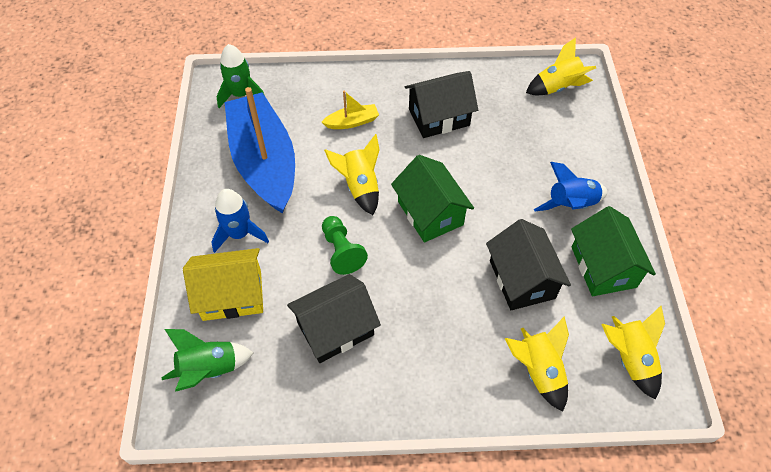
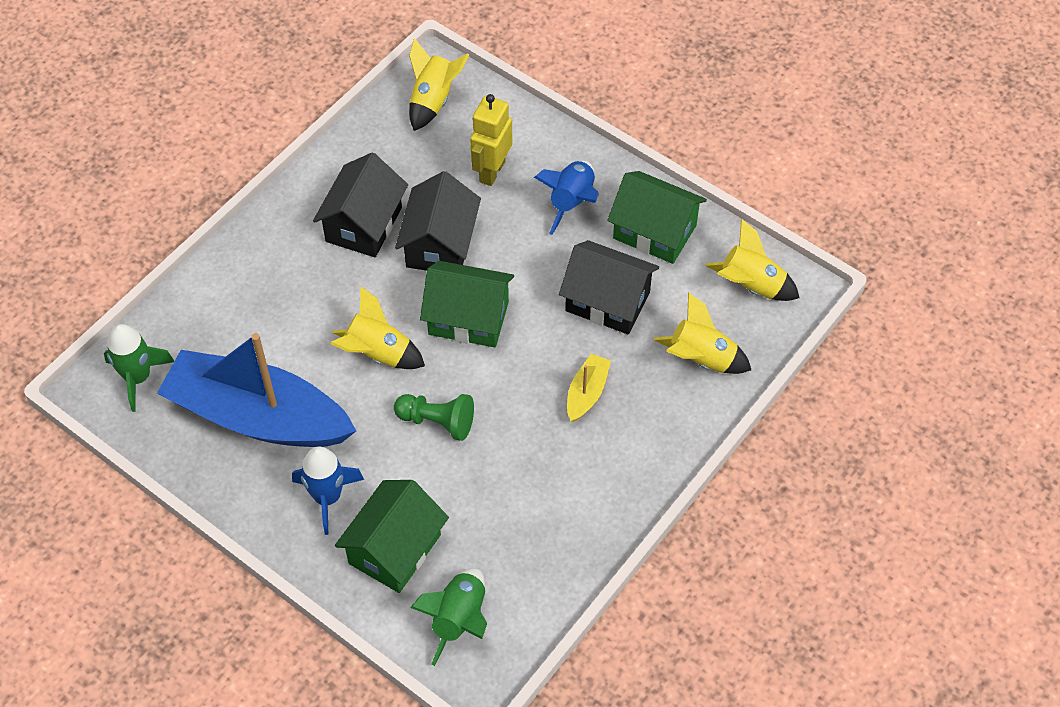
camera: 50 degrees left, 0 degrees up
yellow house [183,248,263,321] -> green house [335,480,449,593]
black house [287,274,381,363] -> black house moved to [395,171,481,271]
yellow boat [322,91,379,129] -> yellow boat moved to [567,354,611,422]
none -> yellow robot [470,94,512,186]

